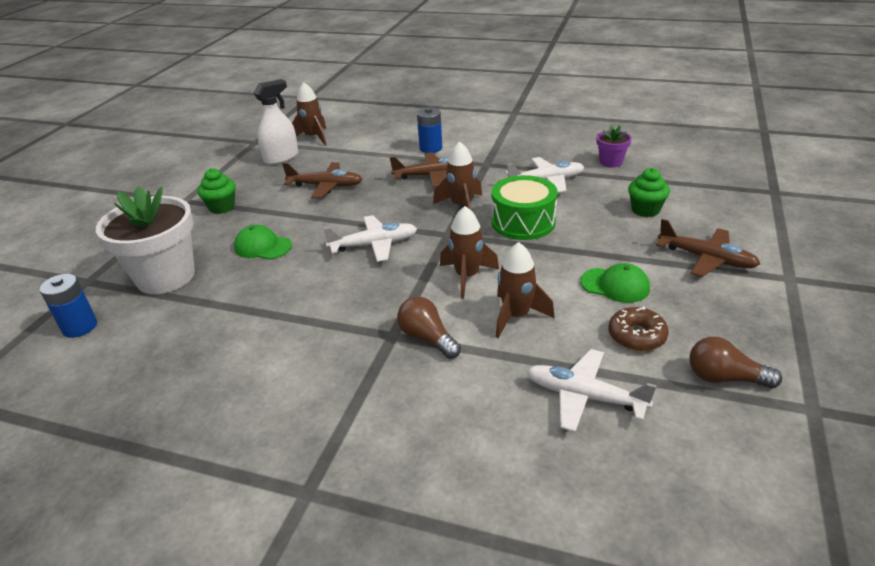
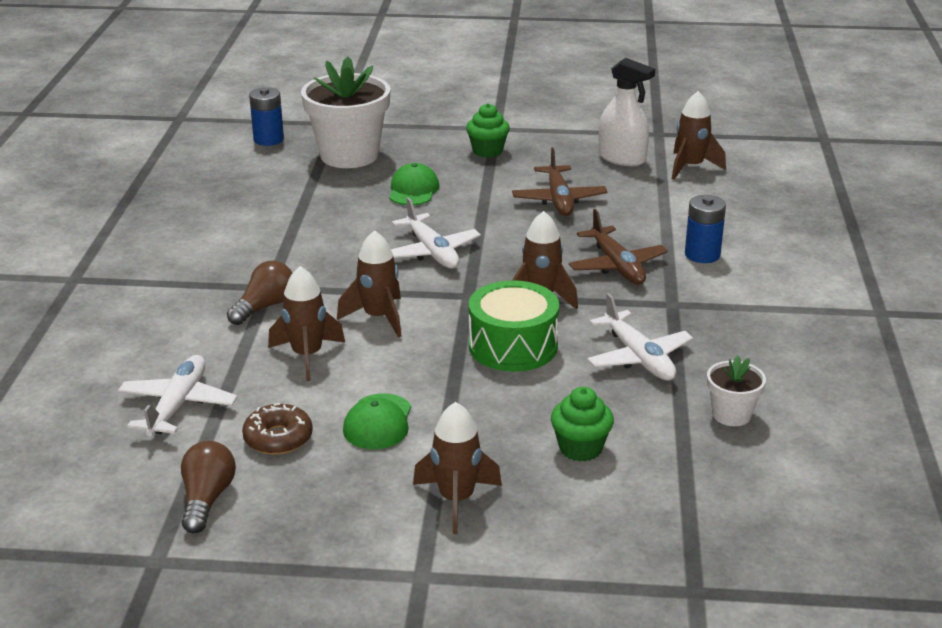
camera: 75 degrees right, 5 degrees down
purple flower pot [597,125,632,167] -> white flower pot [707,355,766,426]
brown plane [656,219,760,277] -> brown rocket [413,402,502,534]

